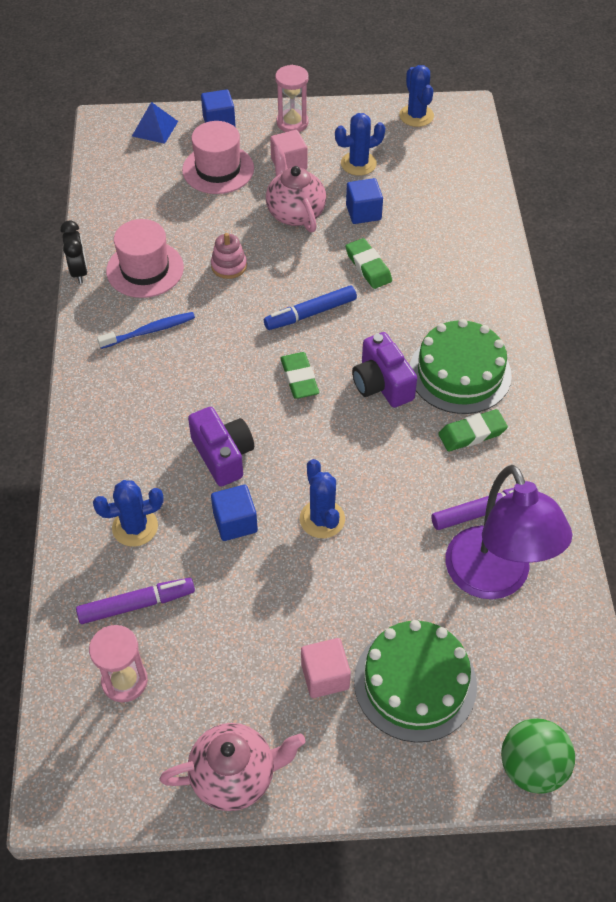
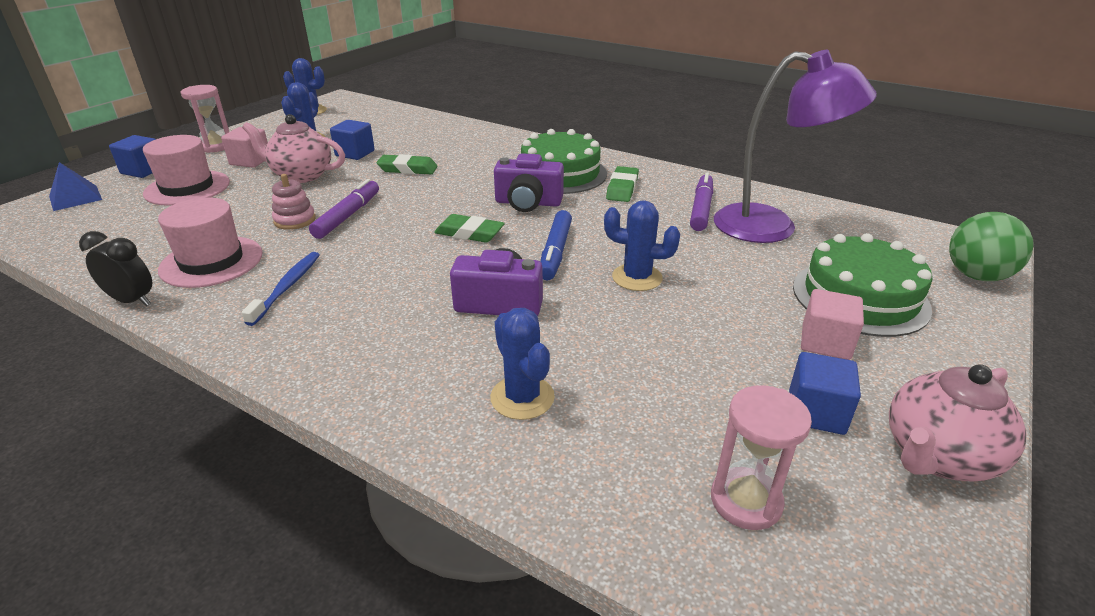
camera: 55 degrees left, 20 degrees down
purple marker [76,578,195,624] -> purple marker moved to [309,179,379,239]
blue cactus [93,480,164,547] -> blue cactus turned 45 degrees counterclockwise [490,308,555,420]
pink teapot [160,723,305,811] -> pink teapot turned 150 degrees counterclockwise [889,364,1027,482]
blue cube [211,485,258,541] -> blue cube moved to [789,352,861,435]
blue marker [264,285,357,330] -> blue marker moved to [540,210,572,280]

